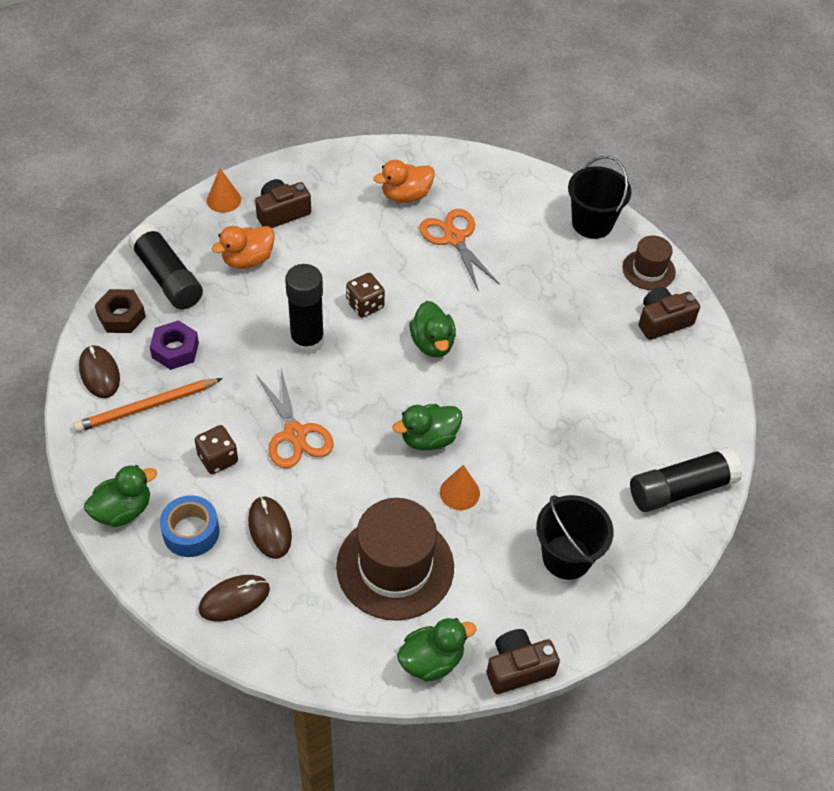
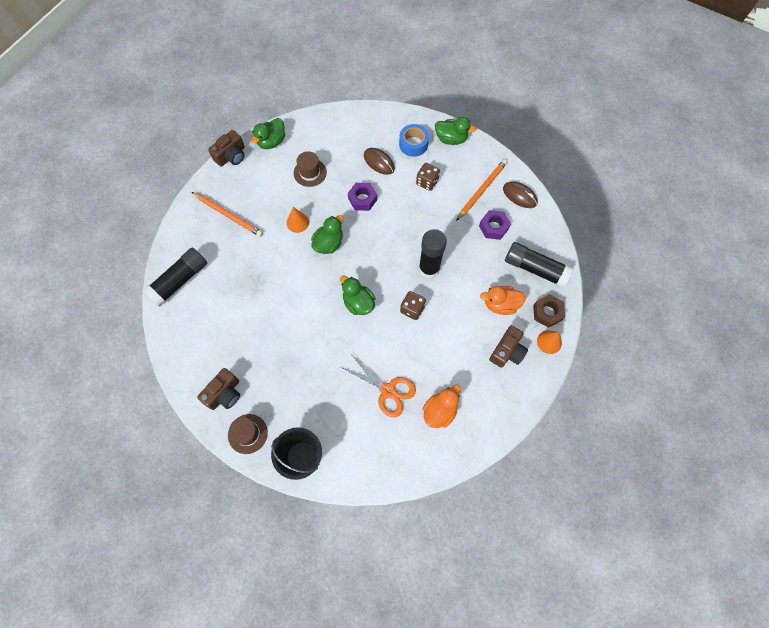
camera: 155 degrees right, 15 degrees up
green duck [84,465,157,527] -> green duck turned 105 degrees counterclockwise [435,117,476,145]
brown nut [95,289,146,333] -> brown nut moved to [533,294,565,328]
brown mouse [199,575,270,622] -> none
orange duck [212,226,275,269] -> orange duck turned 120 degrees counterclockwise [480,286,526,315]
orange scissors [256,369,333,468] -> none
brown hat [336,498,454,621] -> brown hat [294,151,327,187], size x0.54
black bucket [536,495,614,580] -> orange pencil [192,192,263,237]
none -> purple nut [348,183,377,211]

